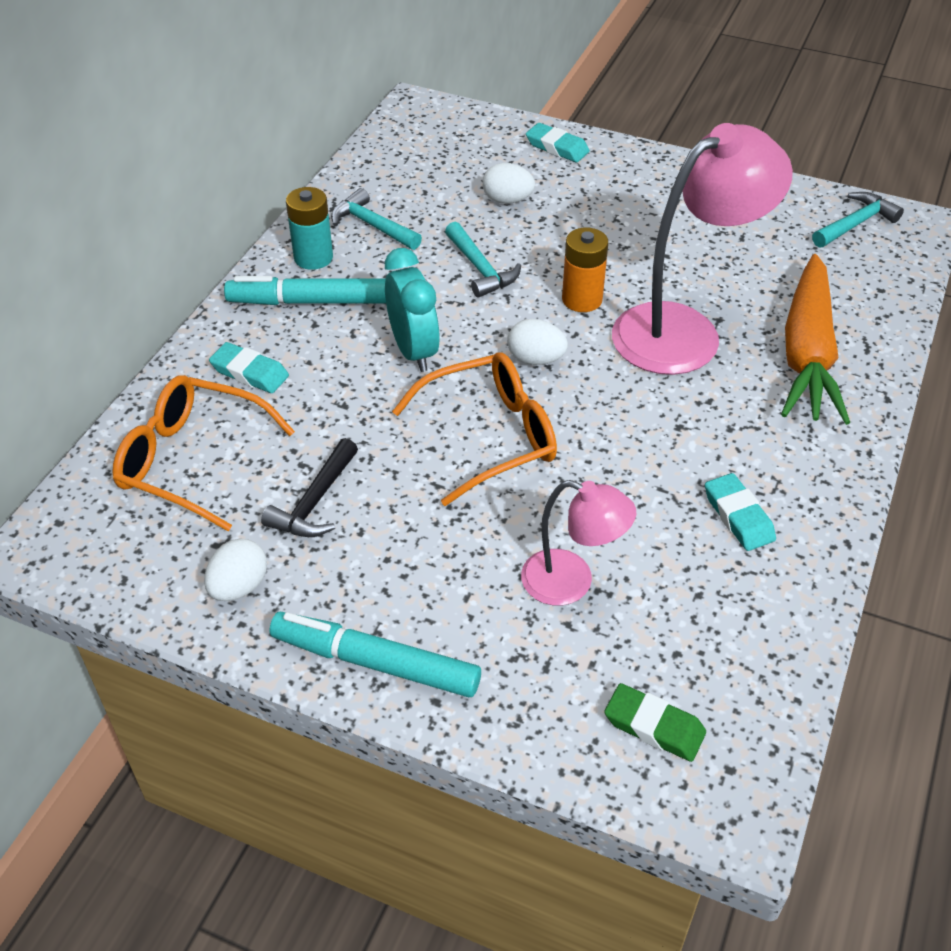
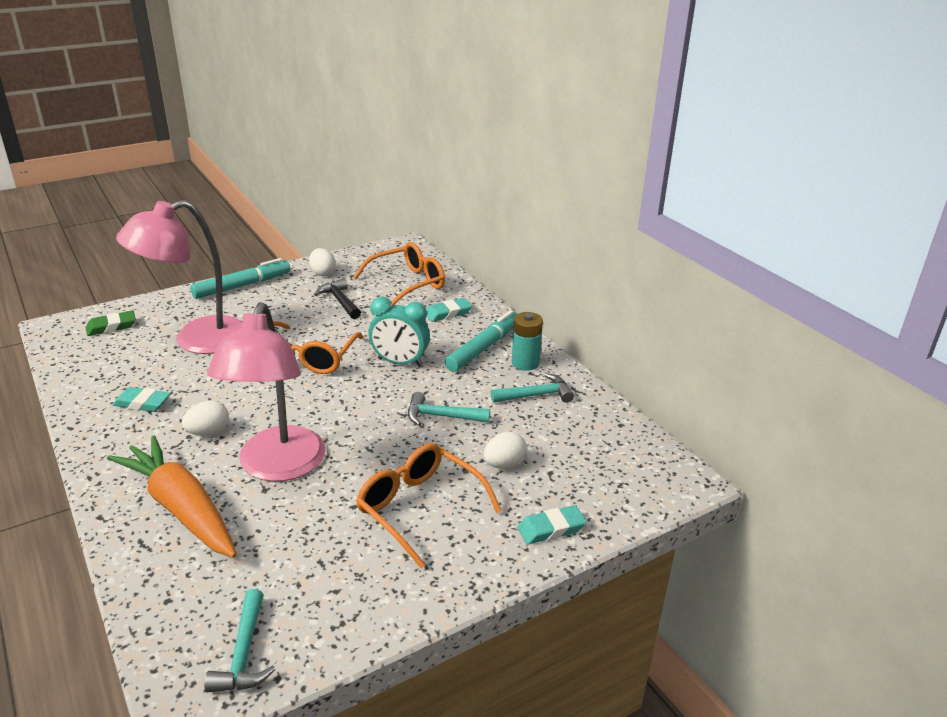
camera: 125 degrees right, 15 degrees down
white egg [507,319,568,365] -> white egg moved to [182,401,229,436]
pink lamp [521,480,636,606] -> pink lamp [116,200,242,354], size x1.81
orange battery [562,227,608,312] -> none
none -> orange glasses [356,443,502,569]

